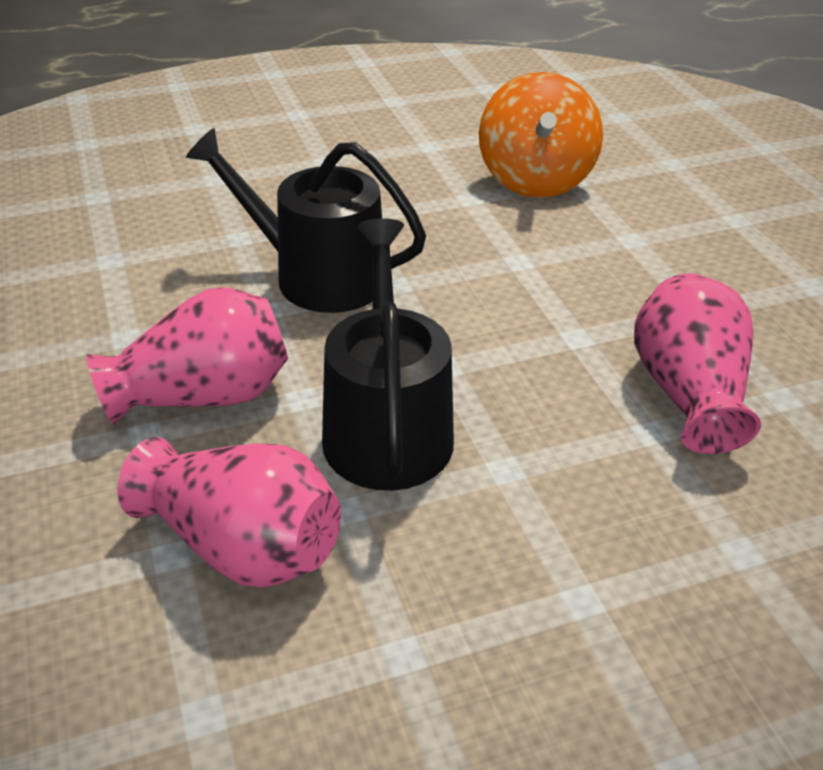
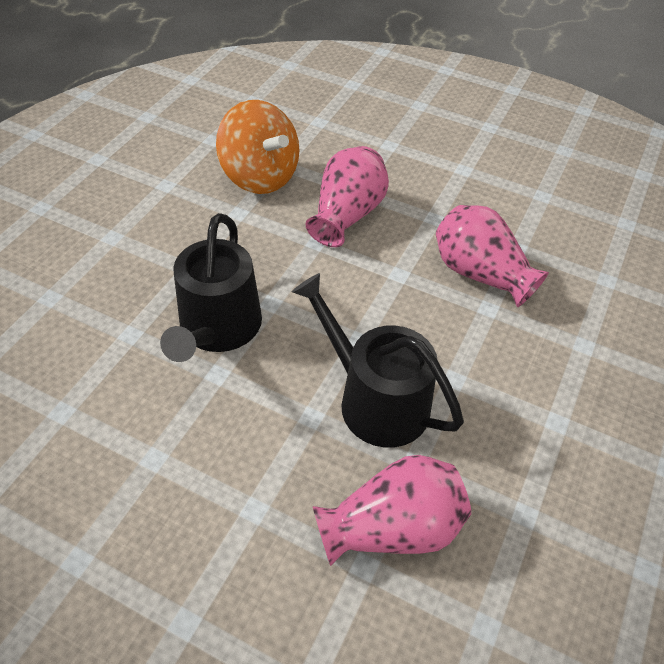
camera: 45 degrees left, 10 degrees up
pink vase [86,287,288,425] -> pink vase moved to [305,146,389,247]
black watering can [186,128,426,313] -> black watering can turned 60 degrees counterclockwise [160,213,262,362]

